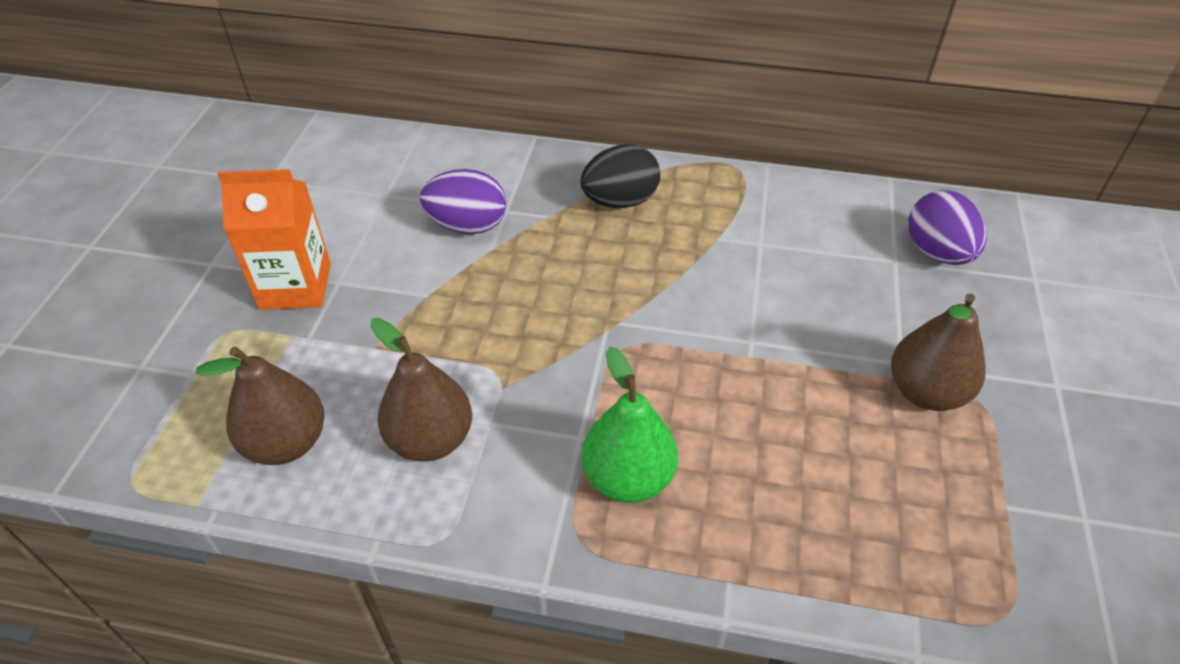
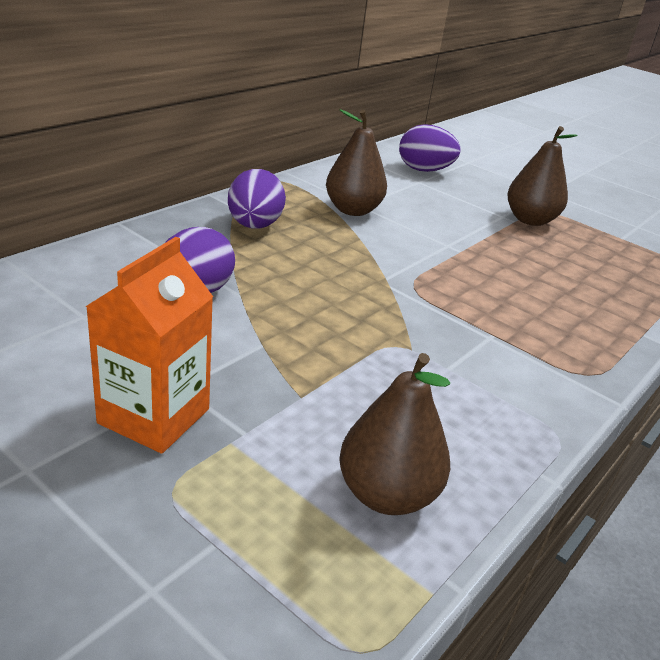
camera: 65 degrees left, 15 degrees down
brown pear [370,318,472,462] -> brown pear moved to [326,109,387,216]
black egg [580,144,660,208] -> purple egg [228,169,286,229]
green pear [582,347,678,503] -> none

